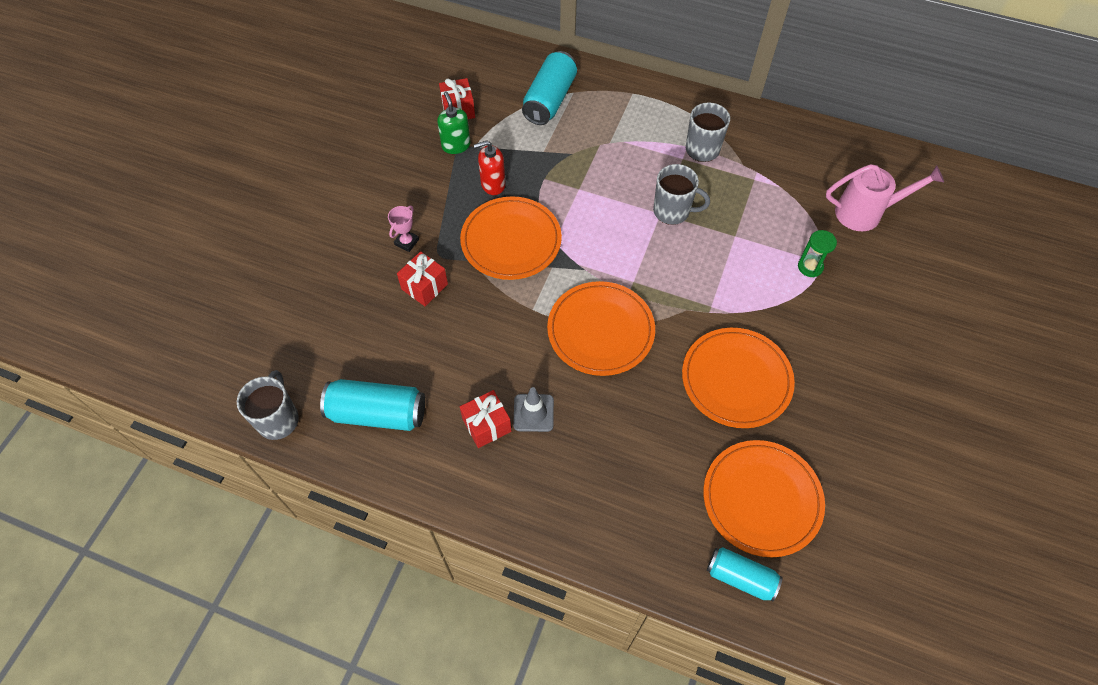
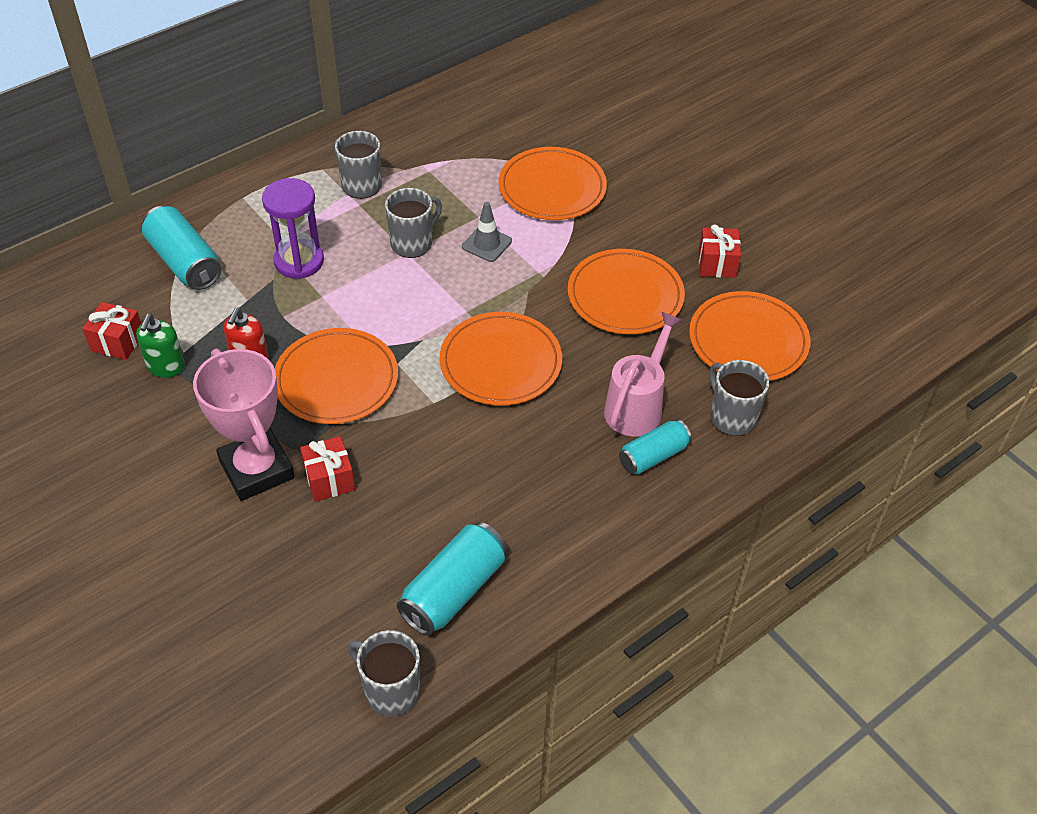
camera: 60 degrees left, 10 degrees down
pink trophy [388,206,419,252] -> pink trophy [193,349,295,501], size x2.47
green soap dispenser [437,91,471,154] -> green soap dispenser turned 90 degrees counterclockwise [136,314,185,378]
red gift [460,390,511,448] -> red gift moved to [699,225,741,278]
grey traffic cone [513,387,554,432] -> grey traffic cone moved to [462,202,512,262]
turquoise can [707,547,783,602] -> turquoise can moved to [619,420,692,474]
green hourglass [798,230,837,277] -> orange plate [498,147,607,220]
pink watering can [826,164,944,231] -> pink watering can moved to [604,312,683,437]
none -> purple hourglass [262,178,324,279]
none -> grey mug [709,360,769,436]

